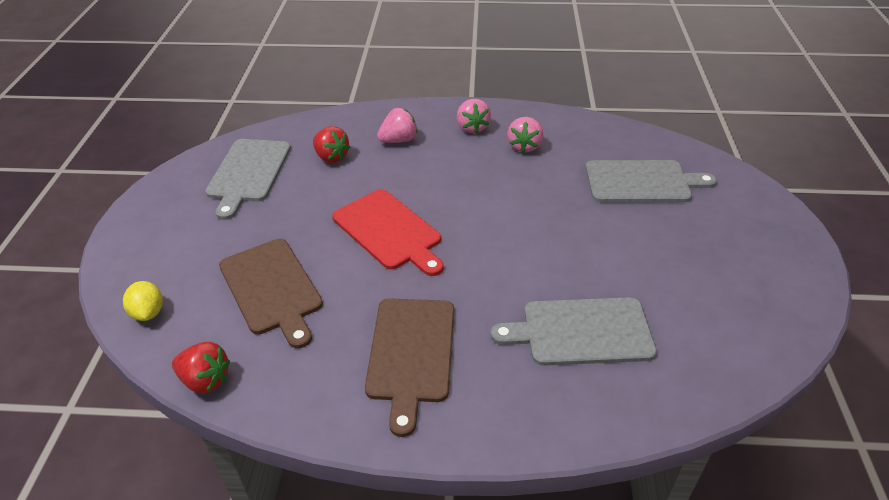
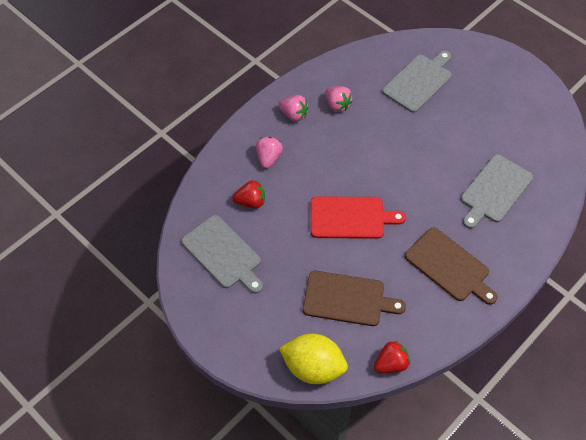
camera: 50 degrees left, 15 degrees up
yellow lemon [123,281,163,321] -> yellow lemon [279,334,348,384], size x1.95

